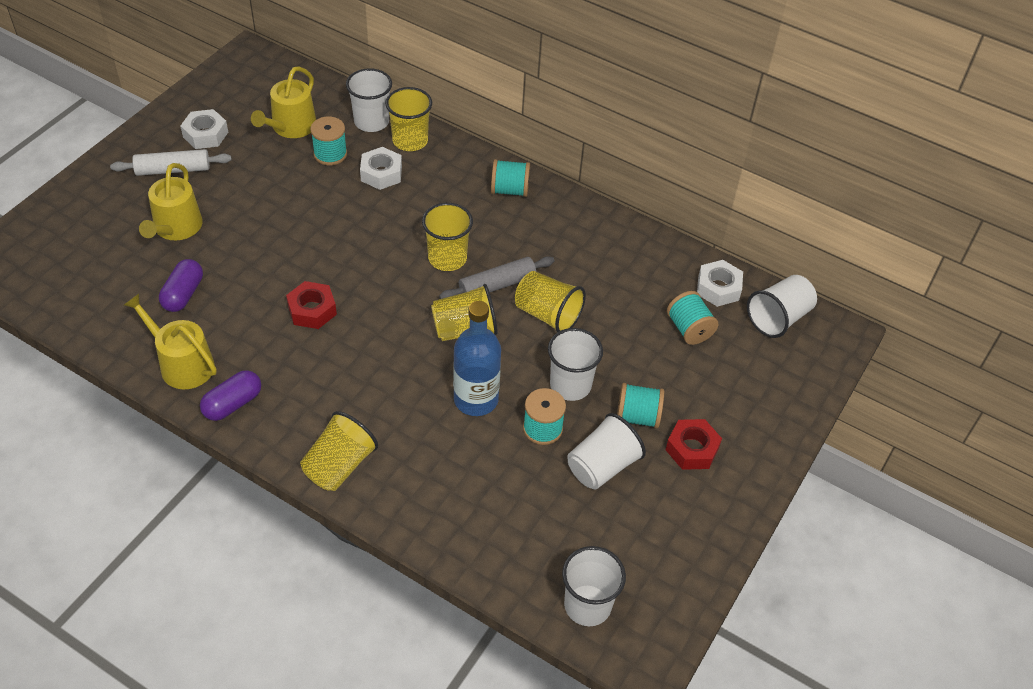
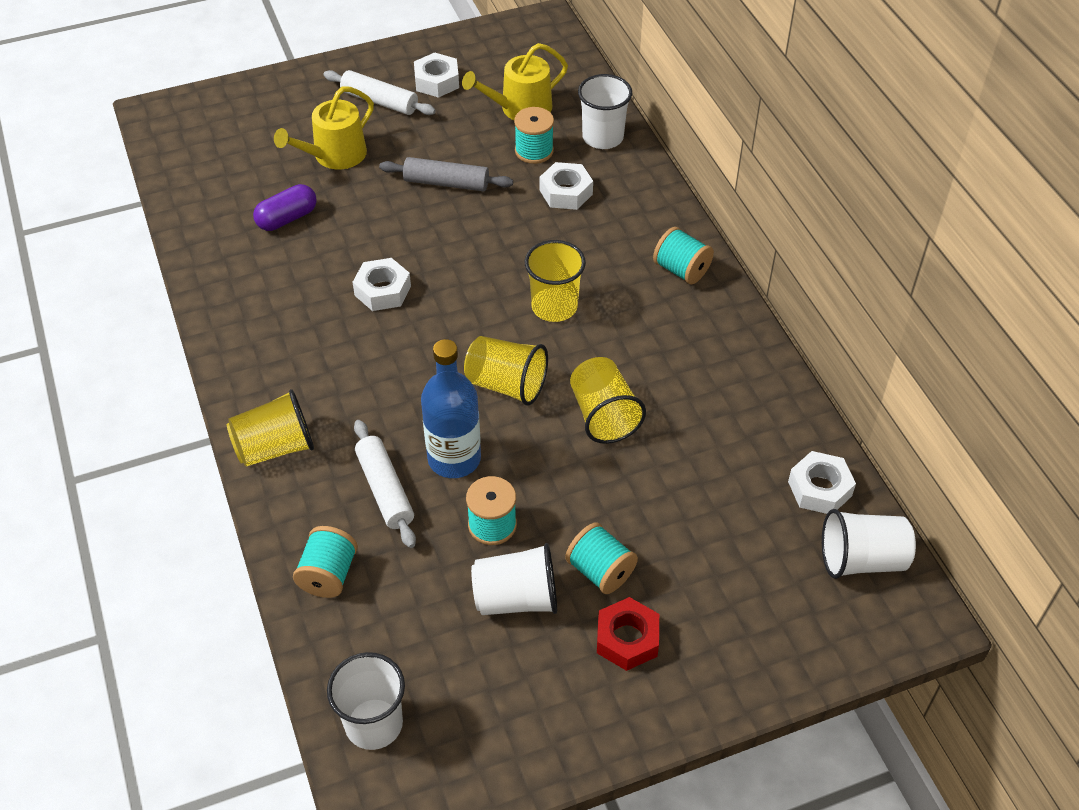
camera: 40 degrees right, 0 degrees up
yellow watering can [124,294,217,389] -> none
purple capsule [200,370,261,421] -> none
red nut [286,281,337,329] -> white nut [353,258,411,311]
yellow cup [385,87,432,151] -> none
grey rolling pin [439,256,555,299] -> grey rolling pin moved to [379,157,513,191]
white cup [548,328,603,401] -> none
turquoise spool [667,291,718,345] -> turquoise spool moved to [293,526,358,598]
none -> white rolling pin [354,420,416,548]

